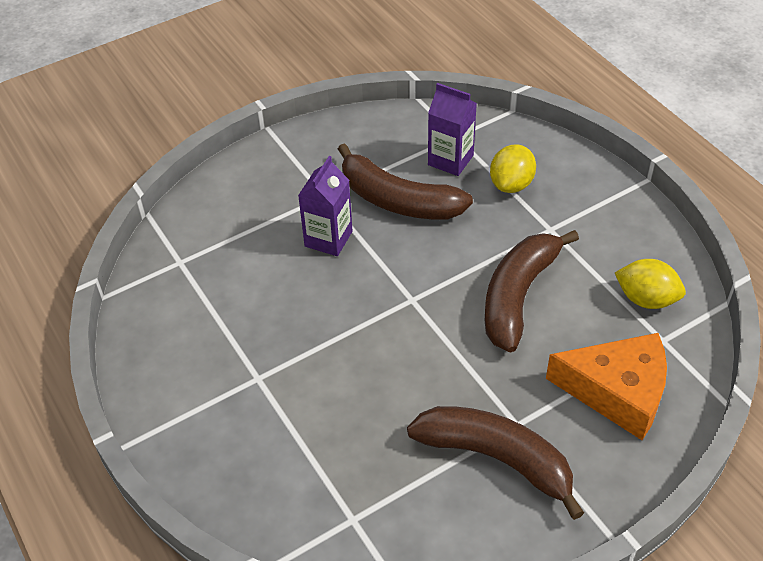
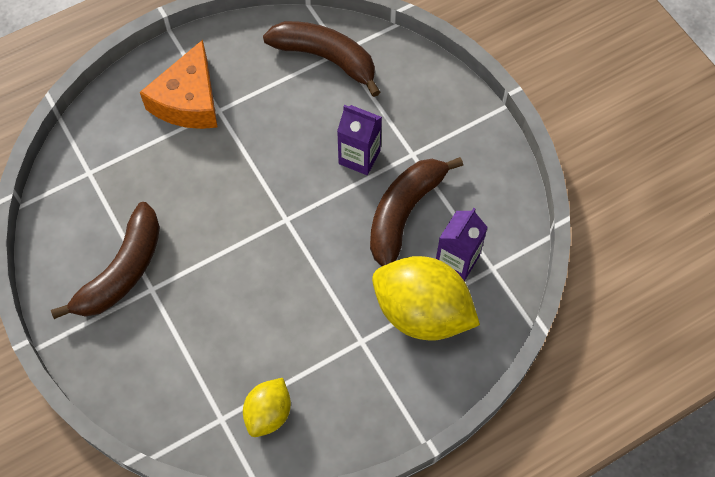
camera: 90 degrees right, 15 degrees up
brown banana [485,230,579,352] -> brown banana moved to [263,21,380,97]
yellow lemon [490,144,536,193] -> yellow lemon [372,256,480,340], size x1.82
orange cheese [546,333,667,440] -> orange cheese moved to [140,40,217,129]

